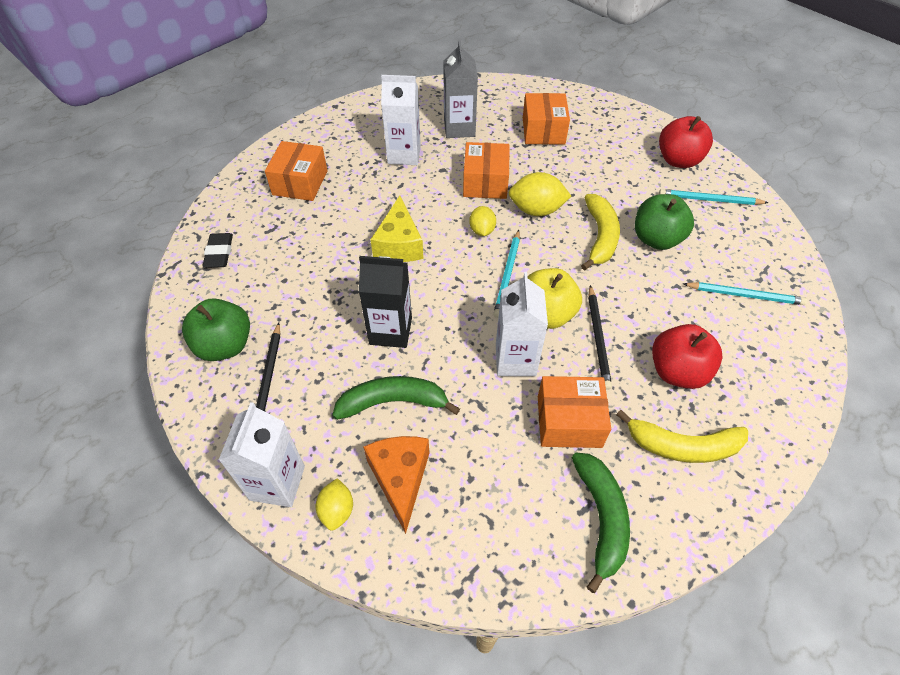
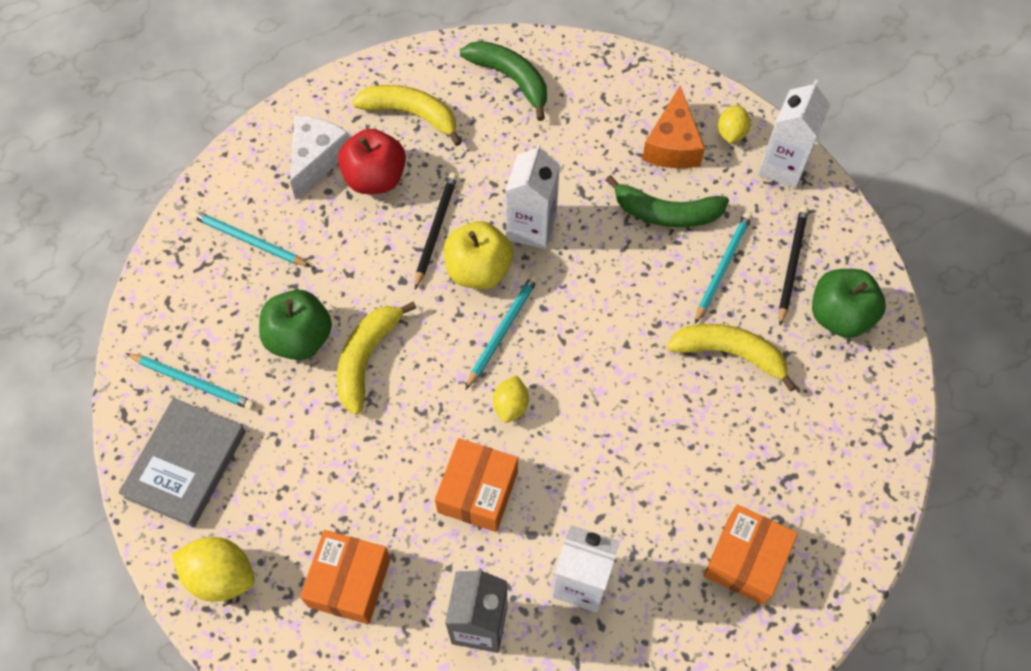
camera: 165 degrees left, 10 degrees up
black eraser [202,233,233,268] -> none
black carton [359,256,412,348] -> none
yellow cheese [370,196,423,262] -> none
yellow lemon [509,172,571,216] -> yellow lemon moved to [172,537,255,602]
orange box [538,376,611,448] -> none
green banana [572,452,630,593] -> green banana turned 120 degrees clockwise [460,41,547,121]
red apple [659,116,713,168] -> grey book [119,398,246,528]
none -> white cheese [290,115,350,199]
none -> yellow banana [667,324,797,392]
none -> turquoise pencil [695,212,752,324]

